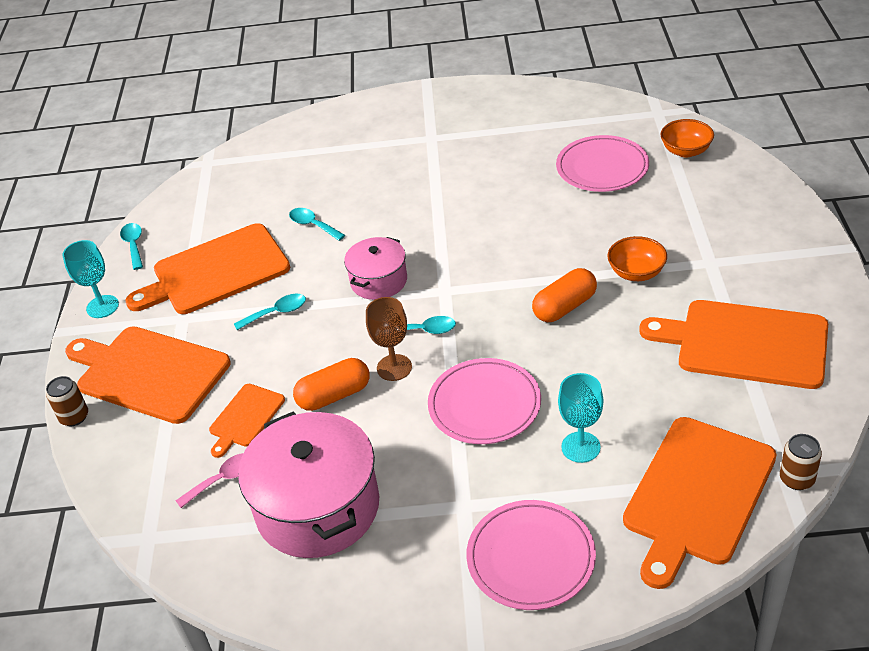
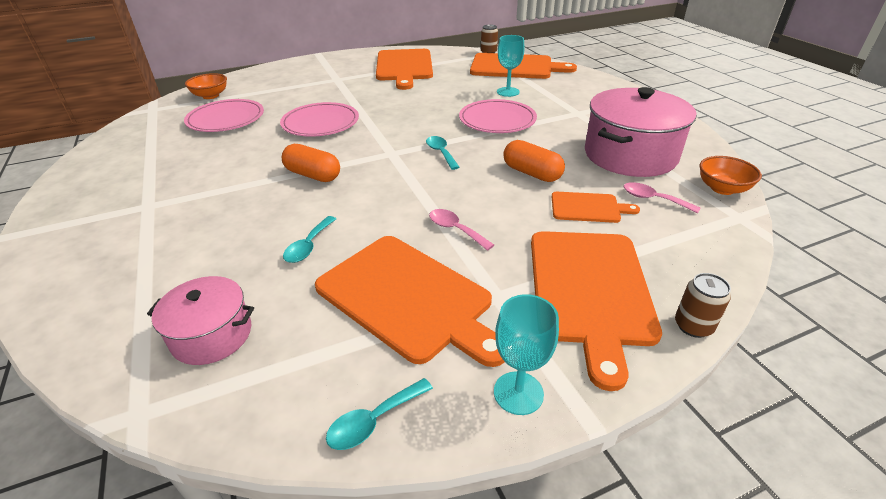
camera: 115 degrees left, 5 degrees down
turquoise spoon [234,294,306,330] -> pink spoon [429,209,494,251]
pink pot [344,237,407,300] -> pink pot moved to [147,276,254,365]
brown goblet [366,297,412,381] -> none
pink plate [466,500,596,610] -> pink plate moved to [280,102,359,137]
orange capsule [532,268,597,322] -> orange capsule moved to [282,144,340,182]
orange bowl [608,236,667,281] -> orange bowl moved to [700,156,762,195]

